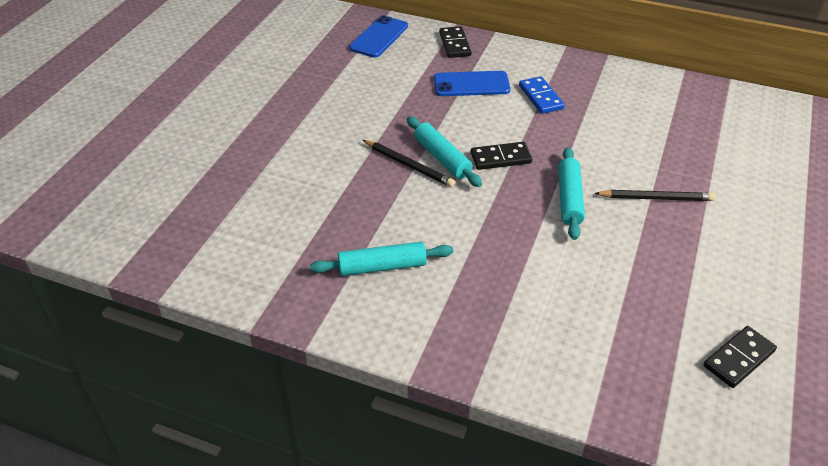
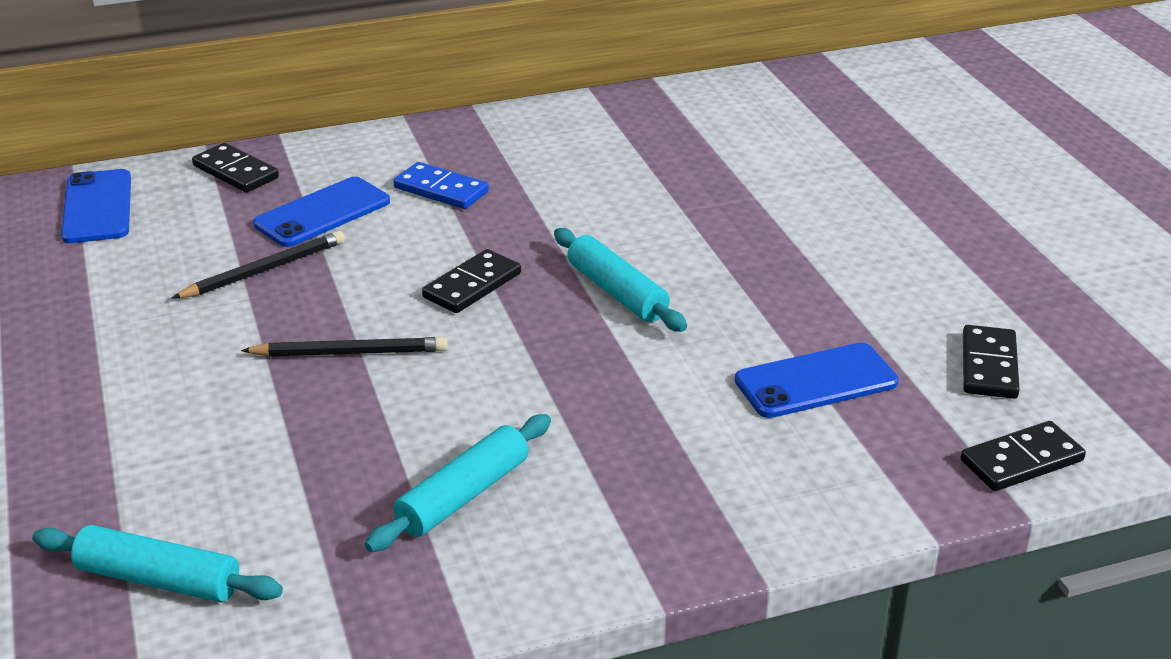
camera: 40 degrees left, 10 degrees down
turquoise rolling pin [407,116,482,187] -> turquoise rolling pin moved to [32,525,283,602]
black pencil [594,190,715,201] -> black pencil moved to [172,231,345,298]
none -> blue phone [735,342,899,418]
none -> black domino [961,421,1086,491]

